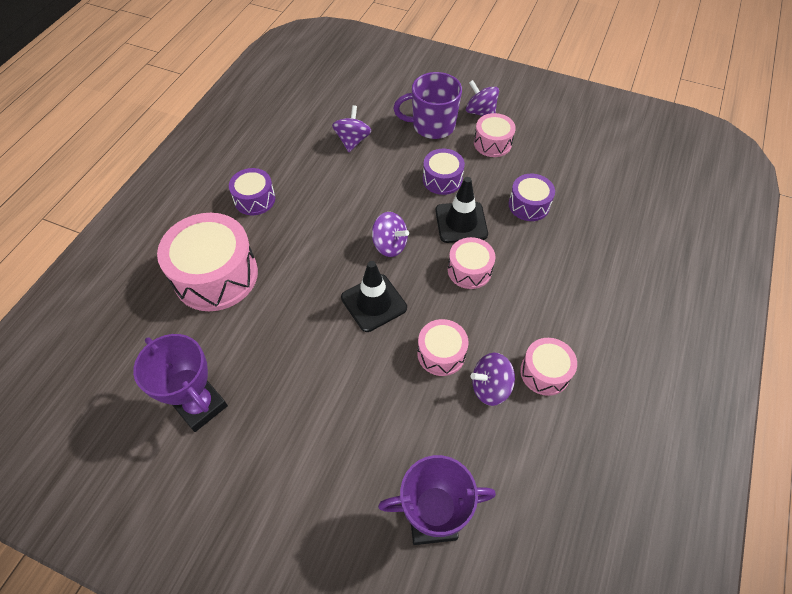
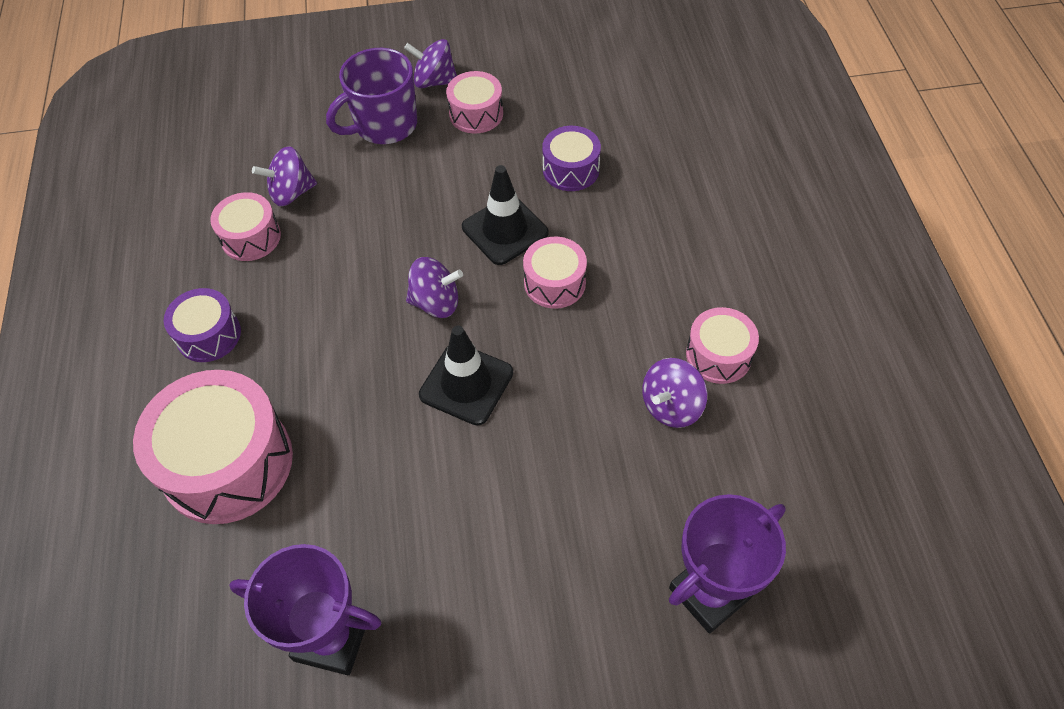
camera: 30 degrees left, 0 degrees up
purple spinning top [332,105,372,152] -> purple spinning top turned 90 degrees counterclockwise [252,146,317,206]
pink drum [417,319,469,376] -> pink drum moved to [210,192,281,261]
purple drum [423,149,465,195] -> none

